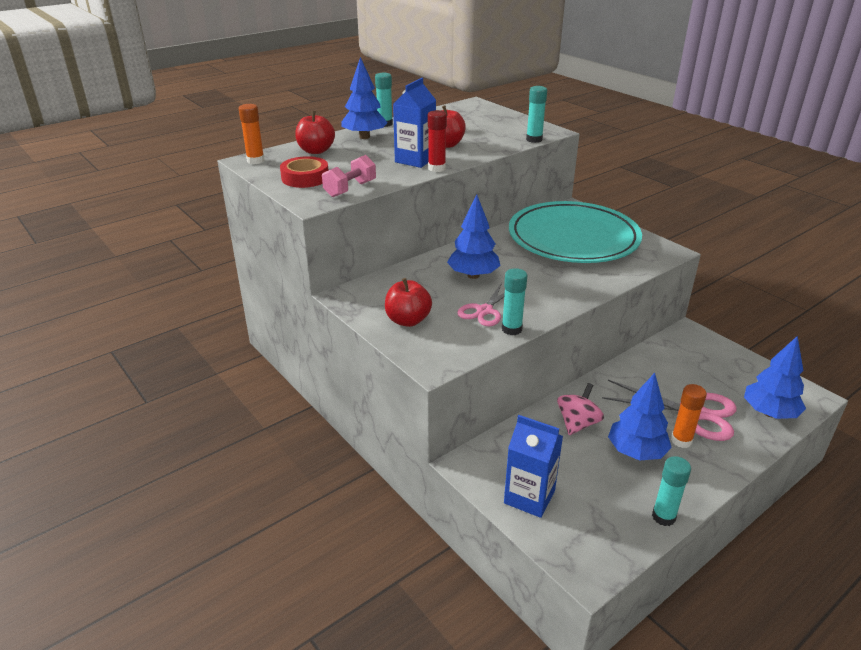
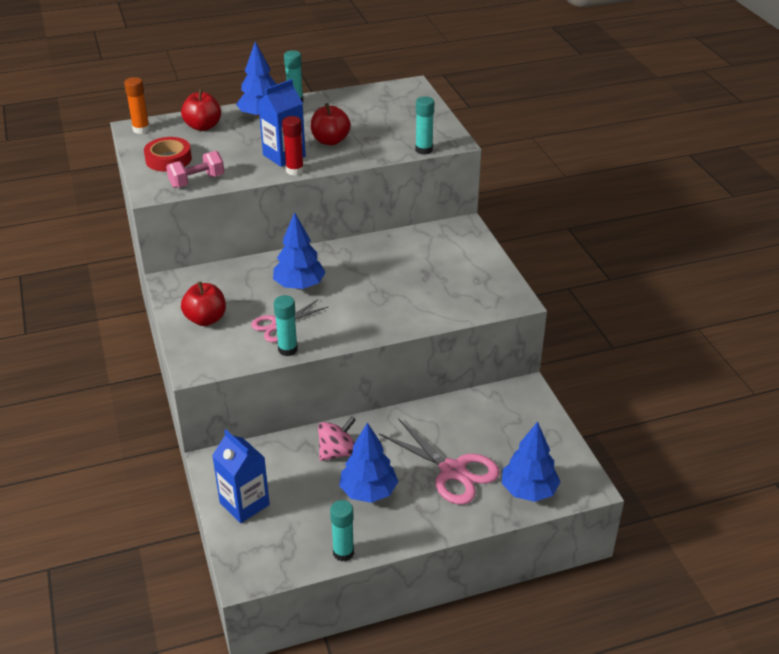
camera: 20 degrees right, 5 degrees up
turquoise plate [509,201,642,263] -> none
orange glue stick [671,384,707,448] -> none

